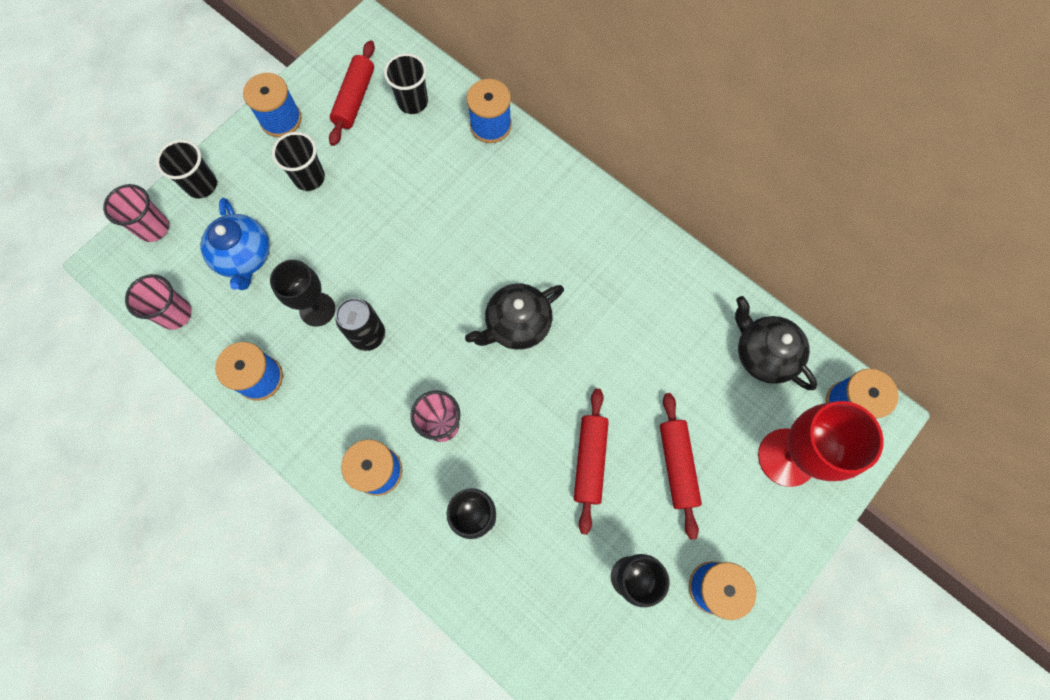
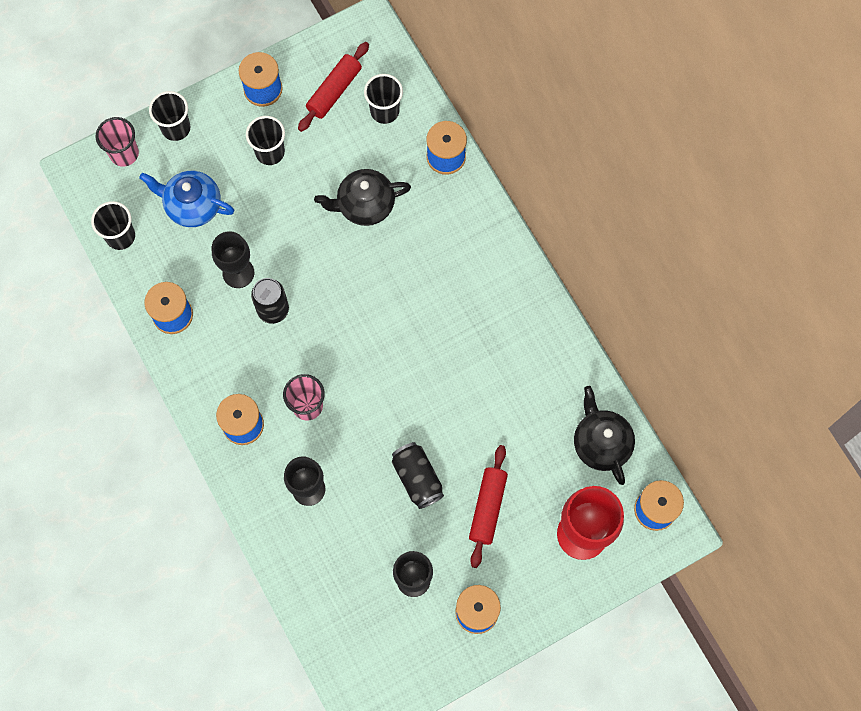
camera: 20 degrees right, 0 degrees up
pink cup [125,274,192,330] -> black cup [91,201,135,250]
blue teapot [200,198,270,290] -> blue teapot turned 105 degrees clockwise [139,171,235,227]
black teapot [465,283,564,350] -> black teapot moved to [314,169,411,226]
red rolling pin [574,388,609,535] -> black can [392,442,444,509]

